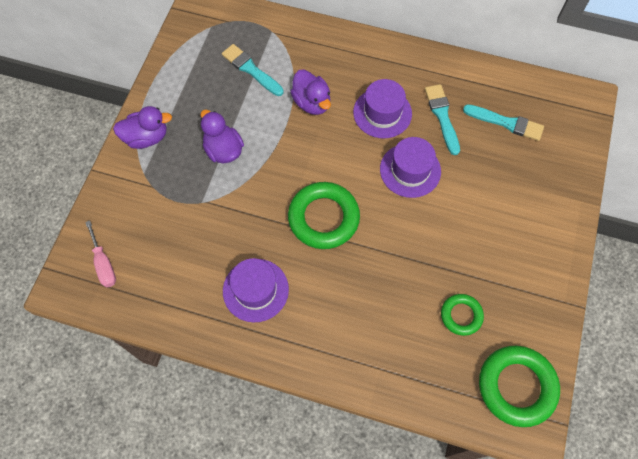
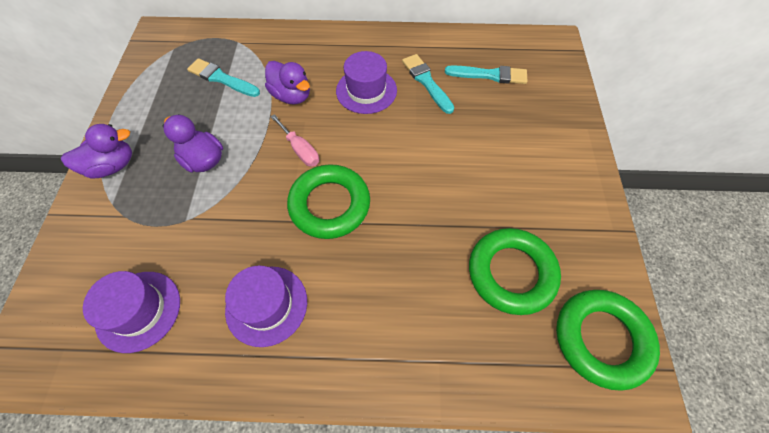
camera: 15 degrees left, 5 degrees down
pink screwdriver [85,220,116,288] -> pink screwdriver moved to [270,114,319,167]
purple hat [380,137,441,198] -> purple hat moved to [83,271,180,353]
green ring [441,294,484,336] -> green ring [469,228,561,315], size x1.79

